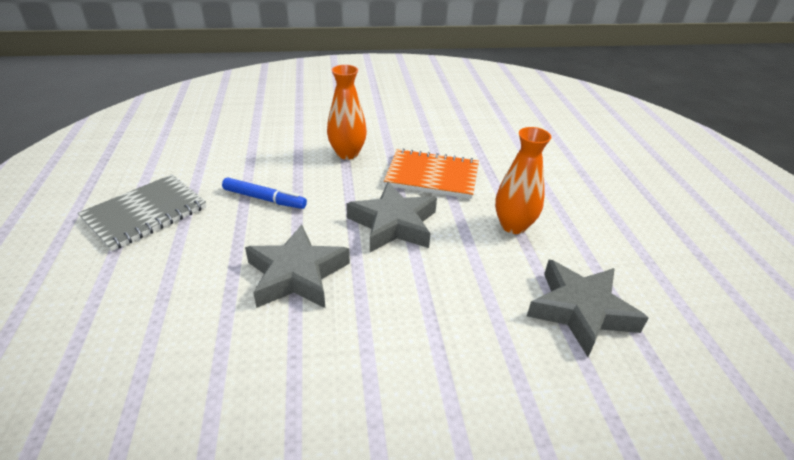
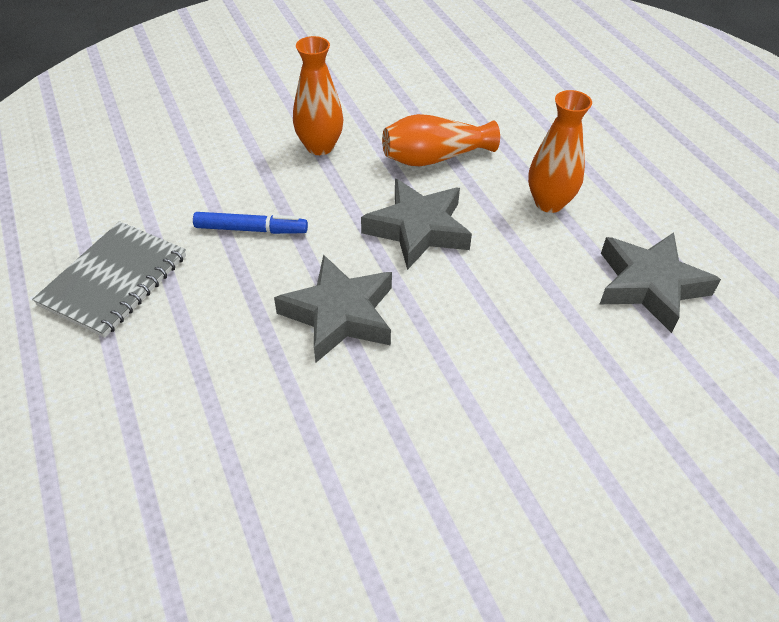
camera: 15 degrees left, 10 degrees up
orange notebook [384,148,479,199] -> orange vase [382,114,500,166]

